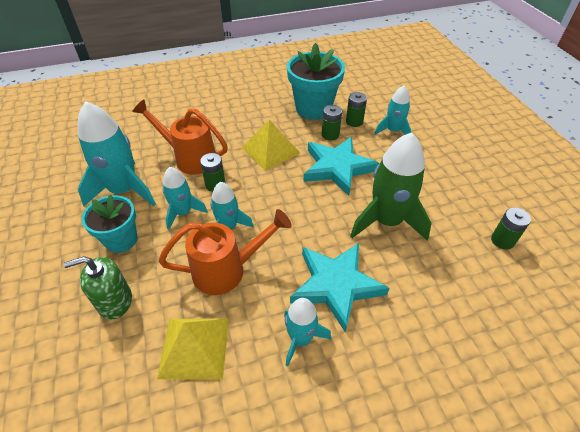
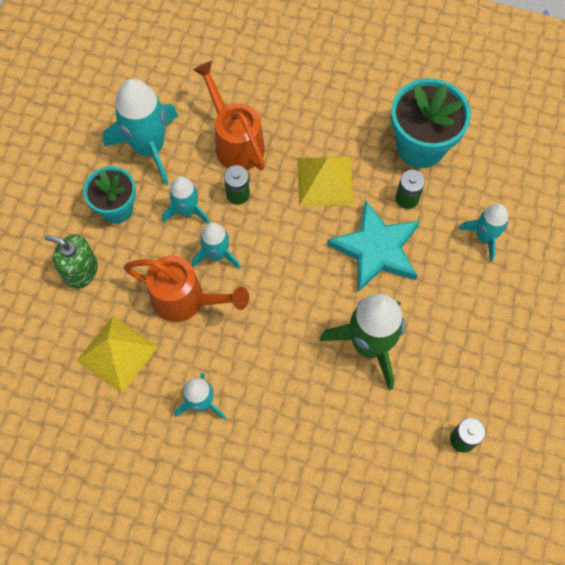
camera: 35 degrees right, 20 degrees up
turquoise star [290,243,390,333] -> none
green battery [346,92,367,127] -> none

